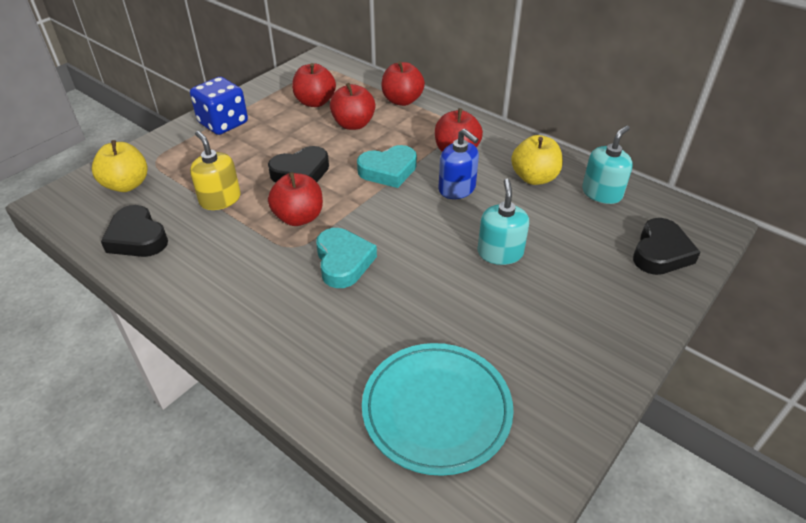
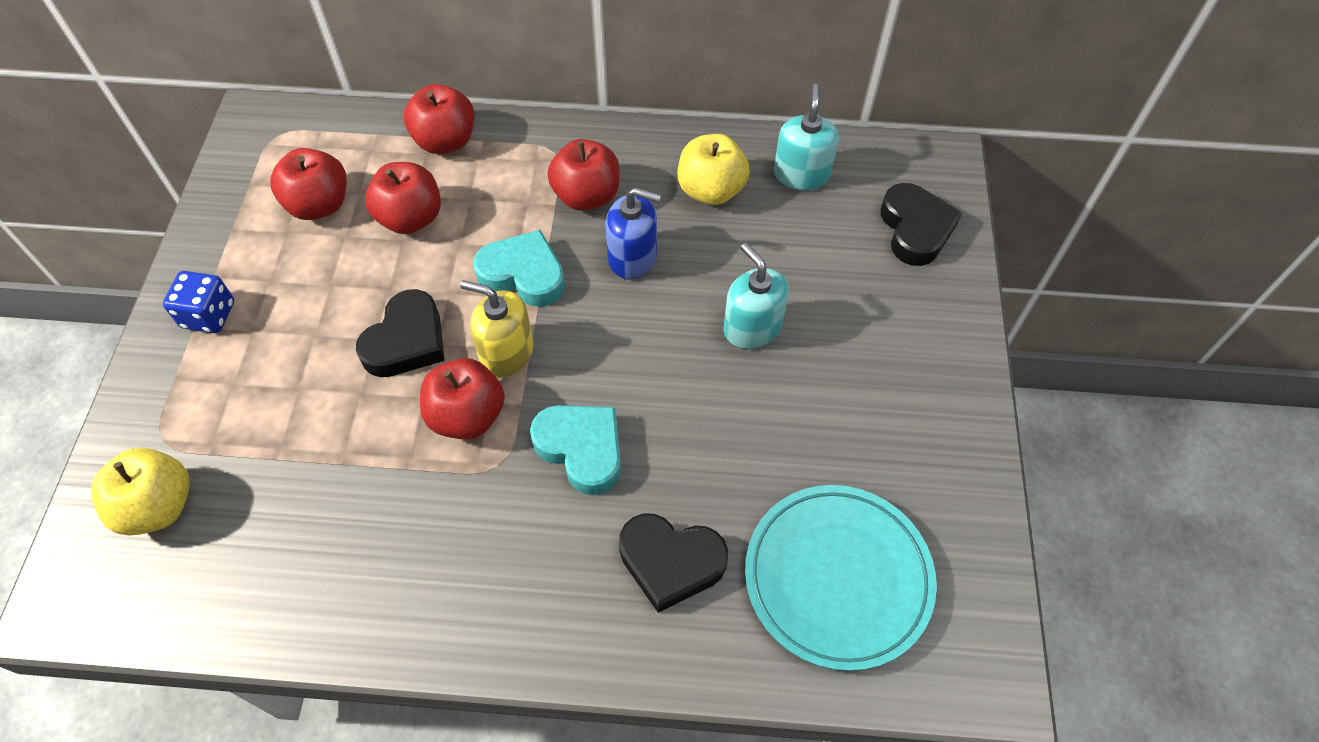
camera: 35 degrees left, 15 degrees up
black heart [101,205,168,257] -> black heart moved to [619,513,728,613]
blue dice [190,77,248,135] -> blue dice [163,271,234,333], size x0.66
yellow soap dispenser [190,131,241,210] -> yellow soap dispenser moved to [460,280,533,378]
turquoise heart [357,145,417,188] -> turquoise heart turned 105 degrees counterclockwise [473,230,565,307]

